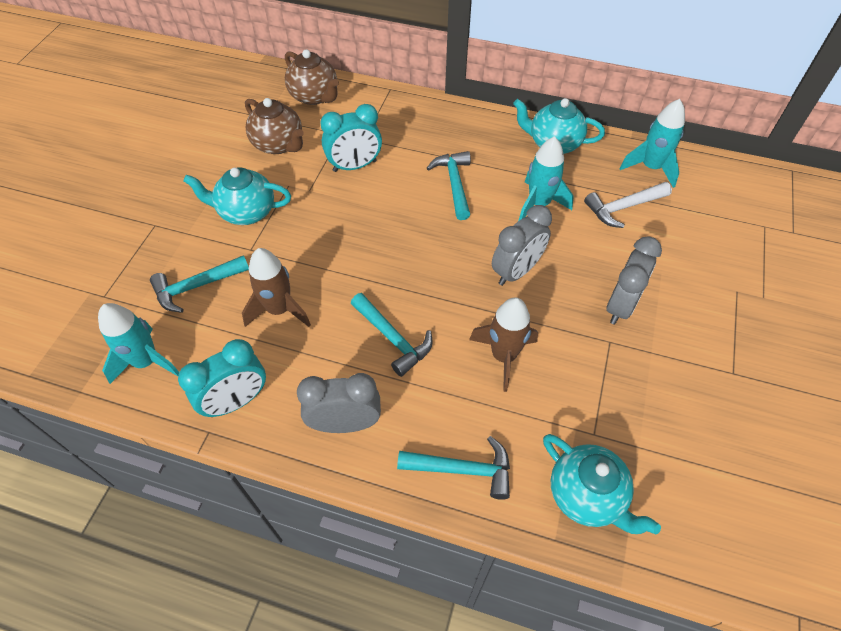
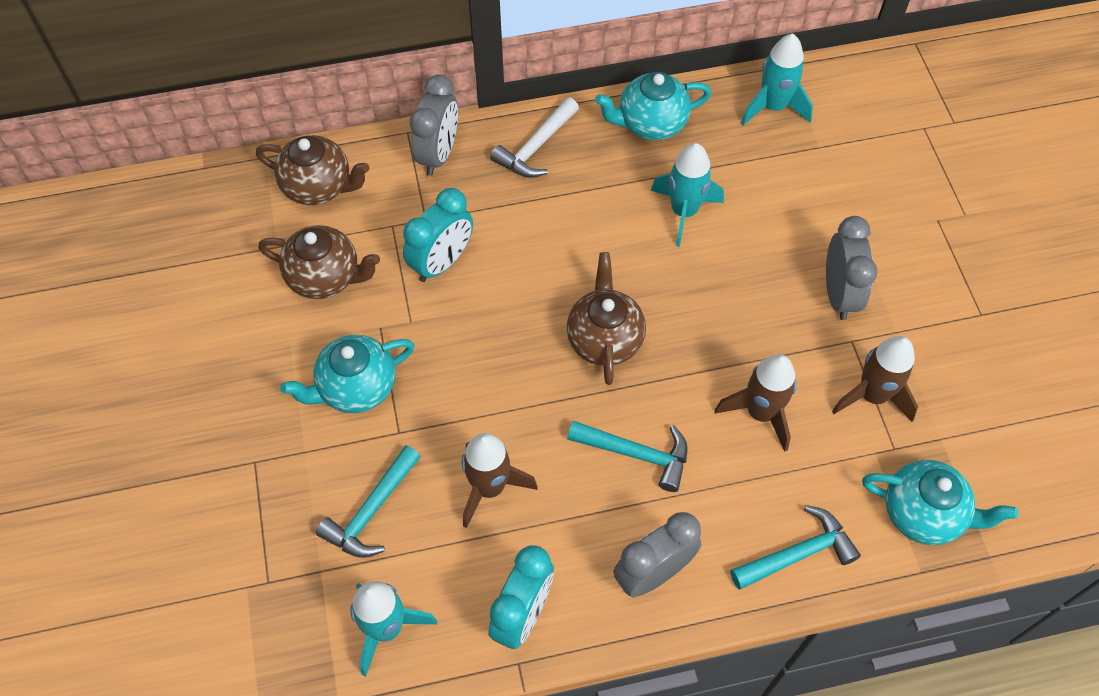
camera: 30 degrees left, 5 degrees up
turquoise hammer [427,151,471,220] -> none
grey clock [492,205,552,286] -> grey clock moved to [410,74,458,176]
white hammer [584,182,672,228] -> white hammer moved to [490,97,579,178]
none -> brown teapot [566,252,646,385]
none -> brown rocket [832,336,918,422]

